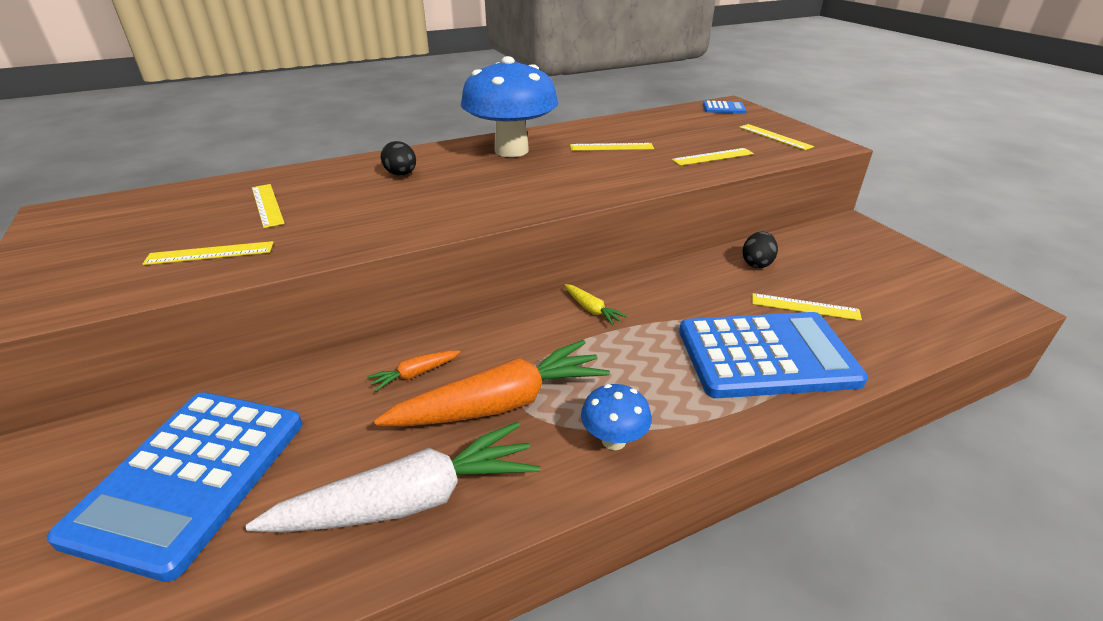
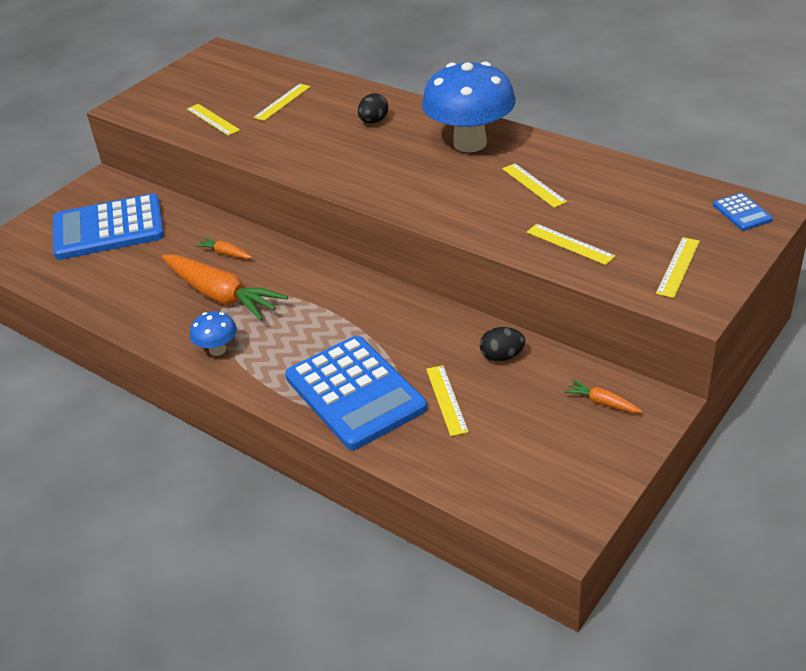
camera: 65 degrees right, 5 degrees up
white carrot [246,422,540,532] -> none
yellow carrot [564,284,627,325] -> none
none -> orange carrot [564,379,643,413]

